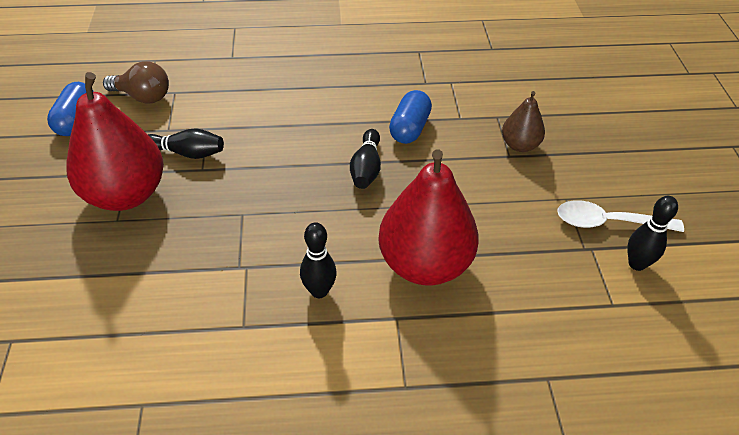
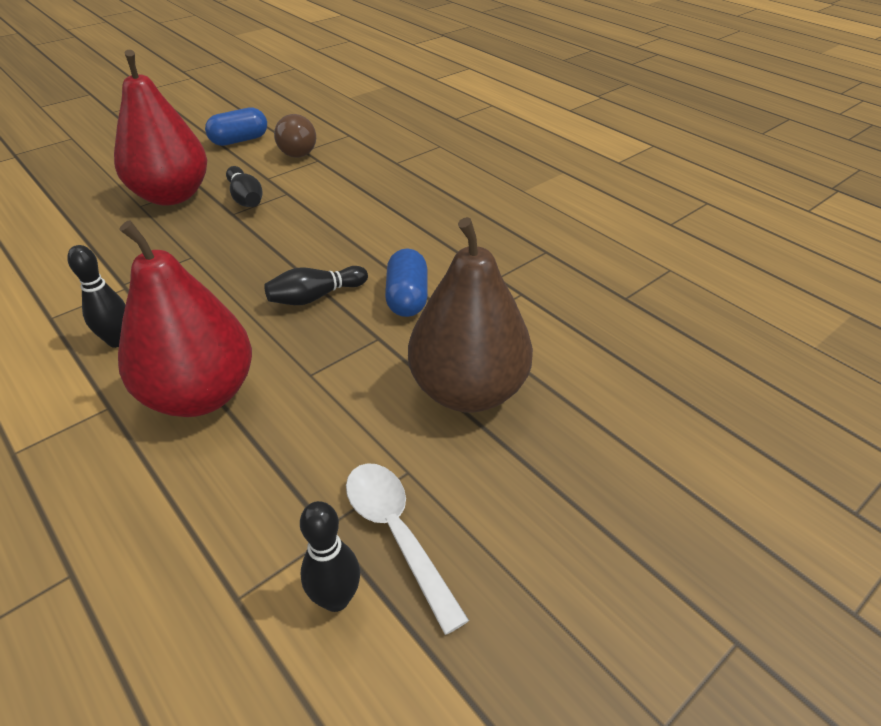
camera: 55 degrees right, 5 degrees down
blue capsule [389,90,432,144] -> blue capsule turned 75 degrees counterclockwise [385,248,428,317]
brown pear [502,91,545,152] -> brown pear [408,217,533,413], size x1.96

